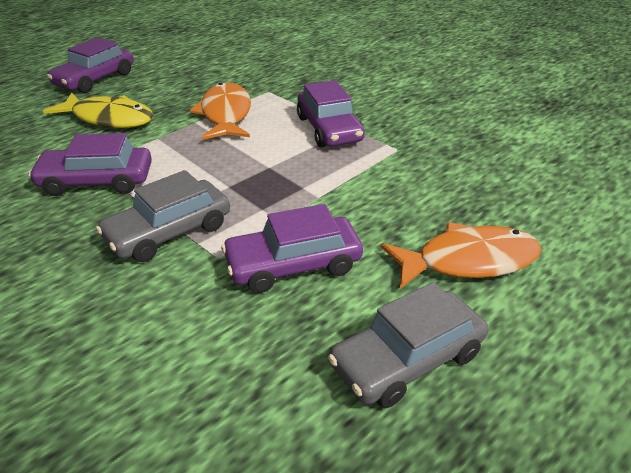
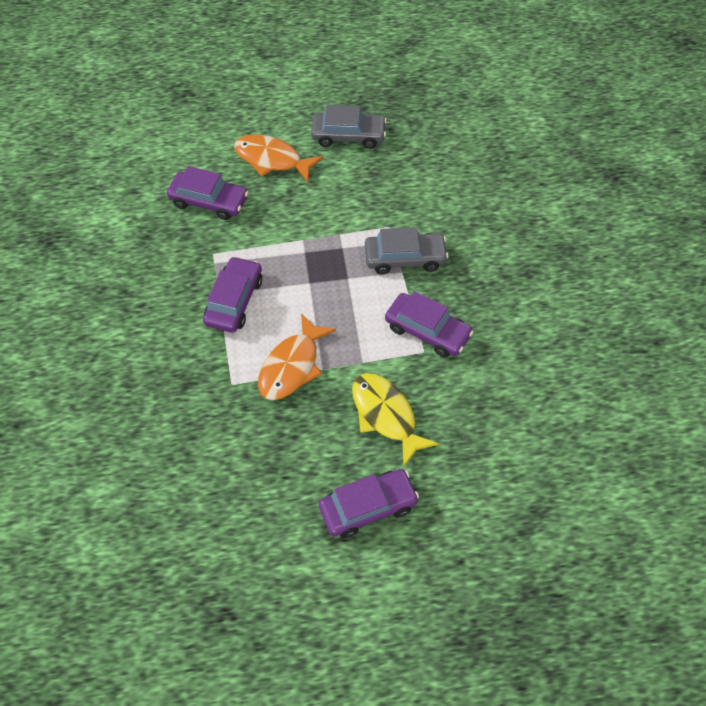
camera: 145 degrees left, 20 degrees up
purple car [221,204,363,293] -> purple car moved to [167,166,249,220]

